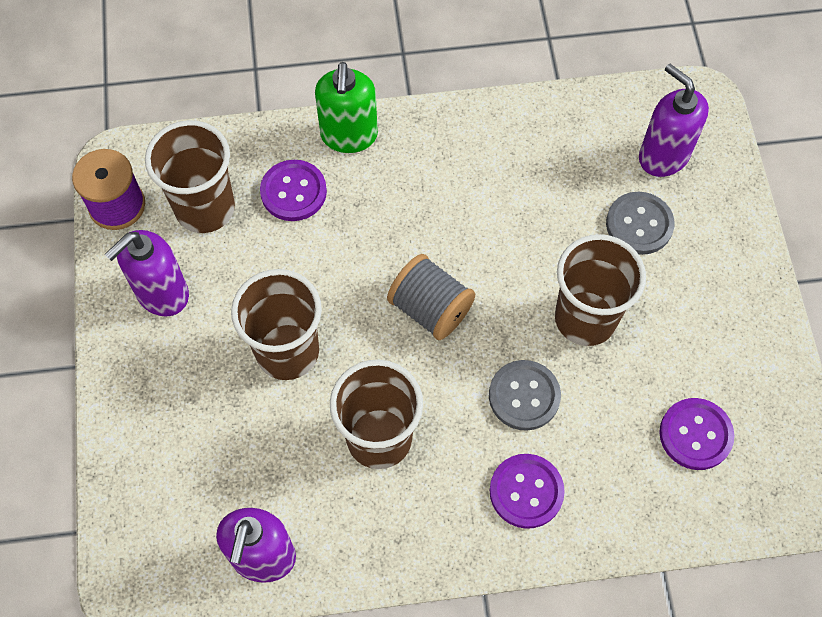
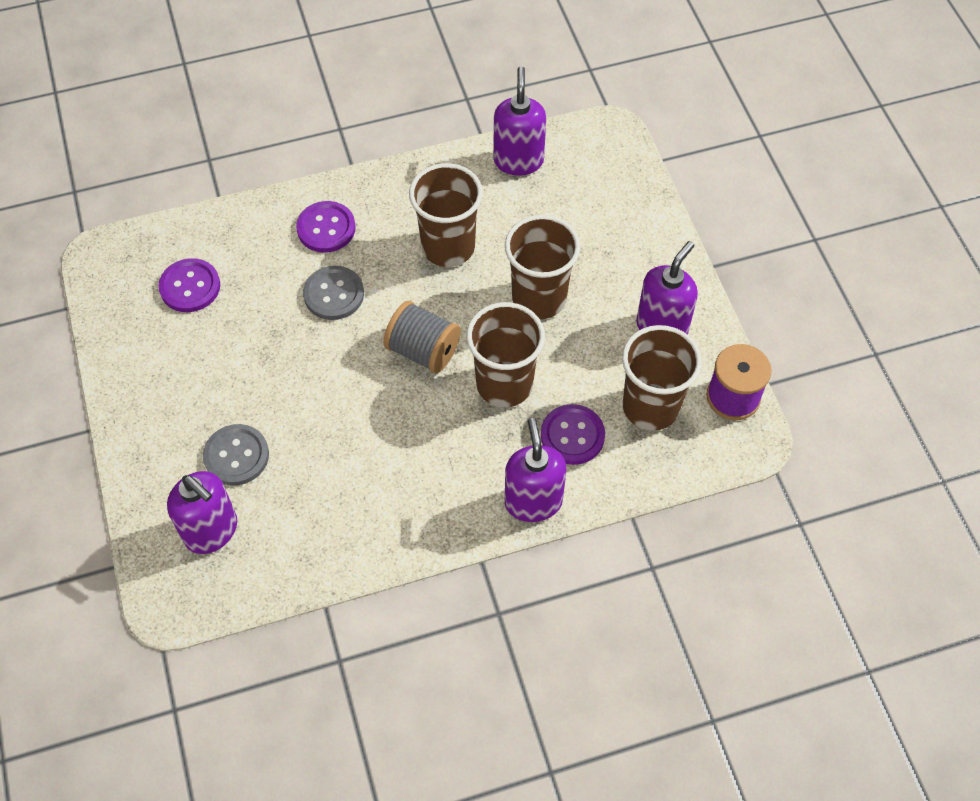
camera: 170 degrees right, 5 degrees down
green soap dispenser [315,62,378,153] -> purple soap dispenser [505,418,567,522]
brown cup [555,234,646,346] -> brown cup moved to [466,302,545,407]

